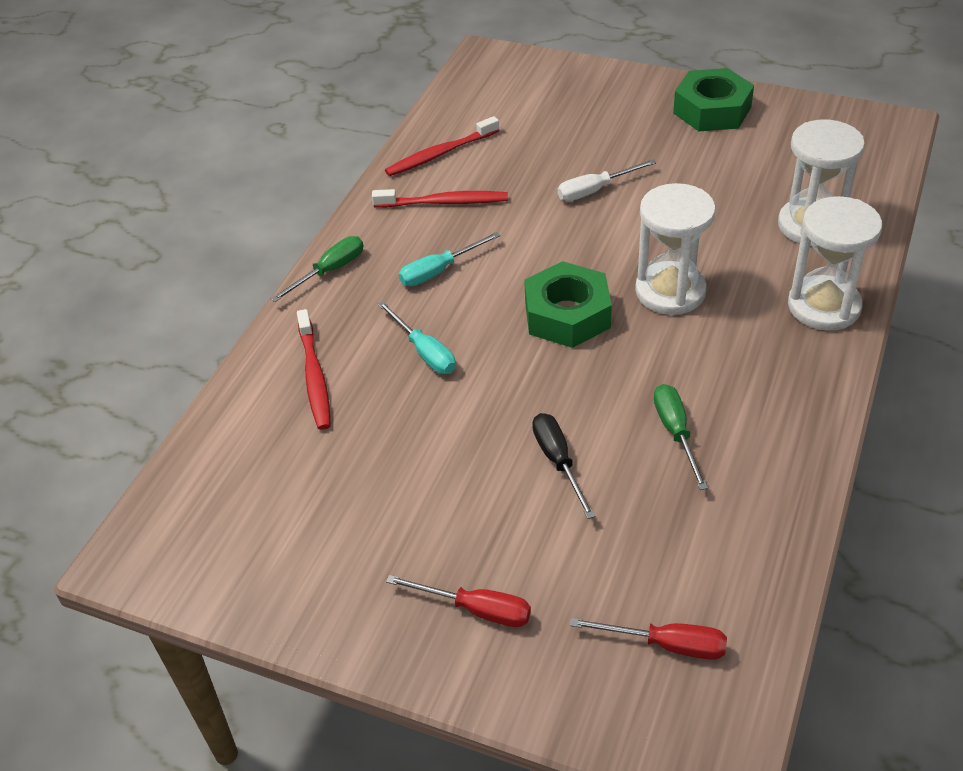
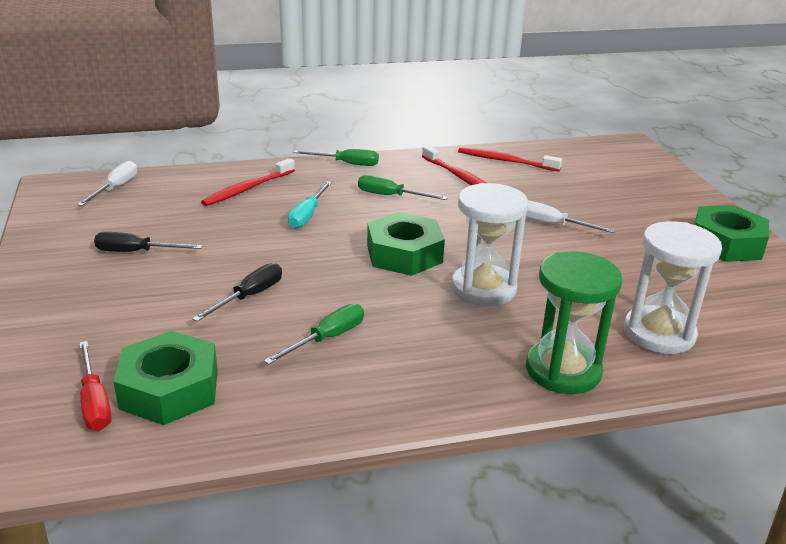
camera: 50 degrees right, 15 degrees down
red screwdriver [386,575,531,627] -> none
turquoise screwdriver [399,232,500,286] -> green screwdriver [358,175,448,200]
white hourglass [788,196,882,331] -> green hourglass [526,251,622,394]
none -> white screwdriver [77,161,137,206]
none -> black screwdriver [94,232,203,252]
none -> green nut [113,331,218,425]

